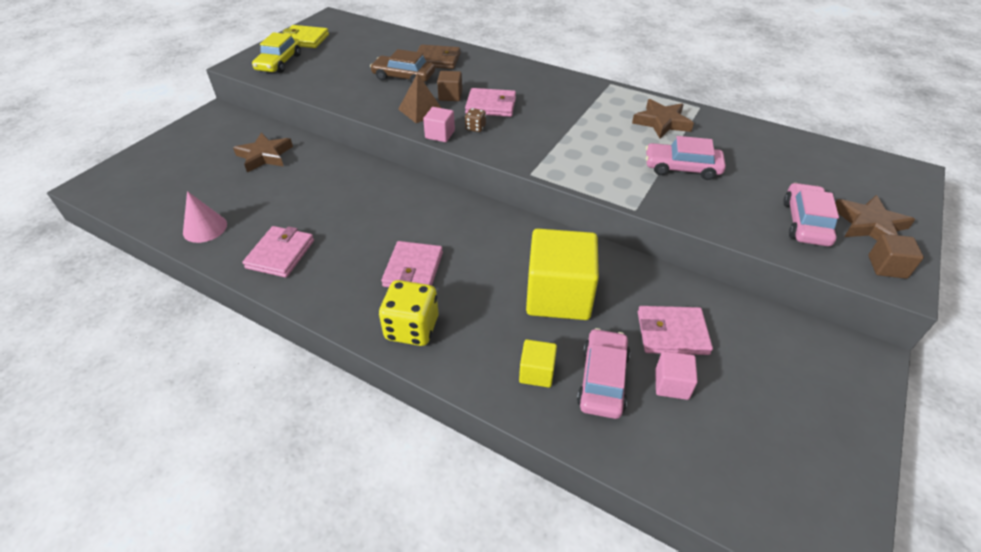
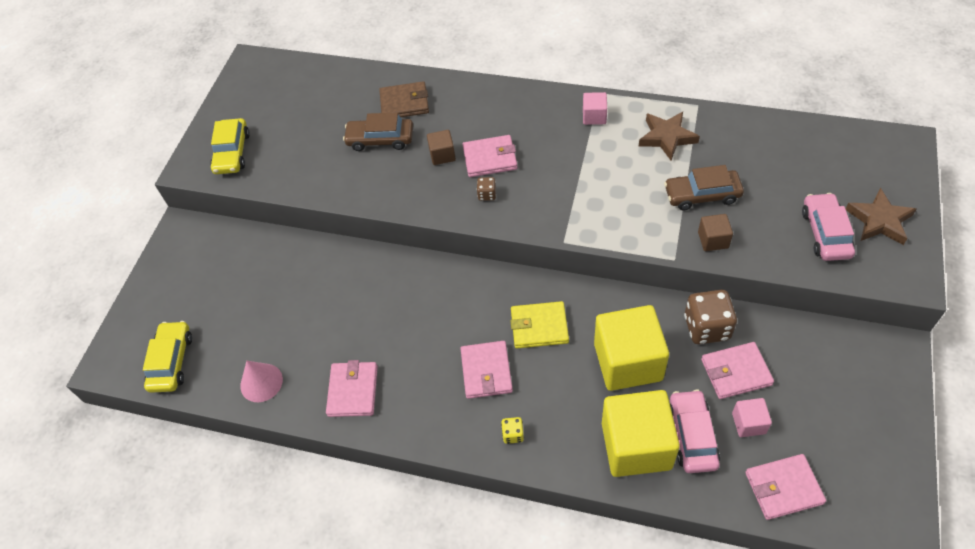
camera: 10 degrees left, 10 degrees up
brown star [233,132,293,172] -> none
yellow wallet [282,25,329,48] -> yellow wallet moved to [510,301,569,349]
yellow dice [379,280,438,346] -> yellow dice [501,417,524,444], size x0.48
brown pyramid [398,73,441,123] -> none
pink cube [423,107,455,142] -> pink cube moved to [583,92,607,125]
yellow cube [519,339,557,388] -> yellow cube [602,390,680,477], size x2.17
pink car [646,136,726,180] -> brown car [664,165,744,210]
brown cube [868,234,924,279] -> brown cube moved to [698,214,733,251]
none -> yellow car [143,321,192,393]
none -> brown dice [684,290,737,344]
none -> pink wallet [745,454,826,520]

